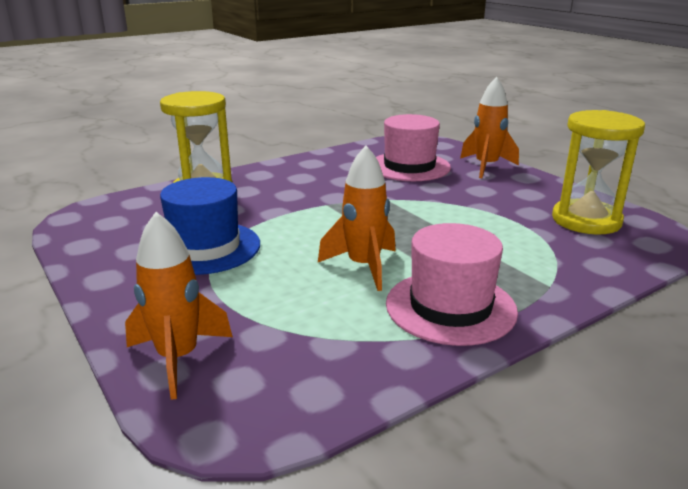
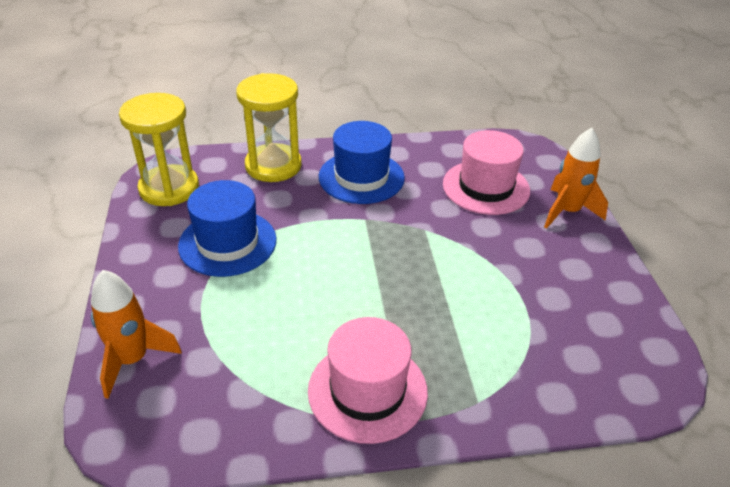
camera: 25 degrees right, 15 degrees up
orange rocket [318,146,396,291] -> none
yellow hourglass [552,110,645,235] -> yellow hourglass moved to [119,93,199,206]
none -> blue hat [319,121,405,204]

